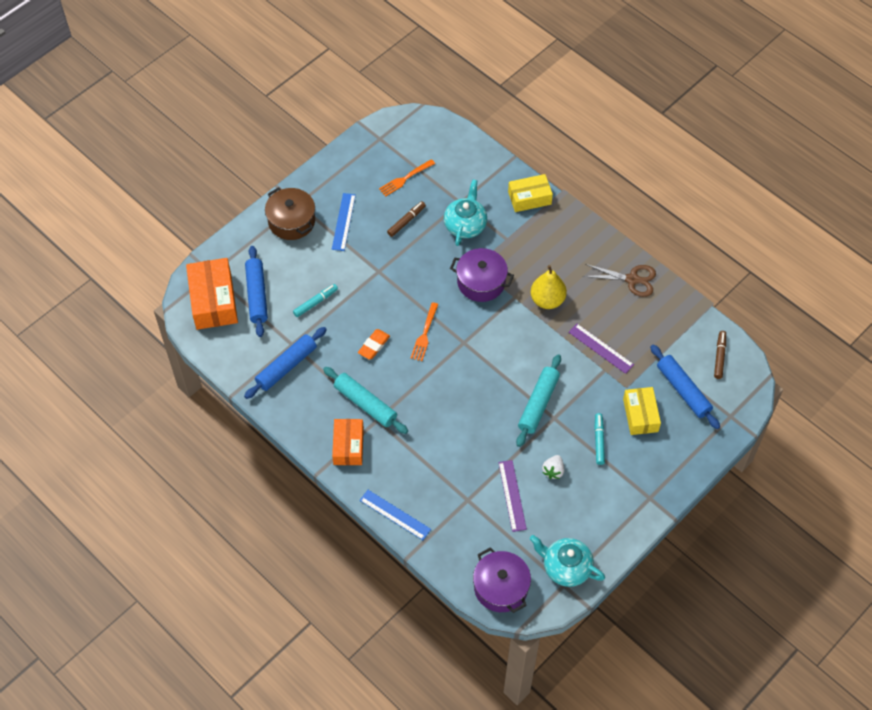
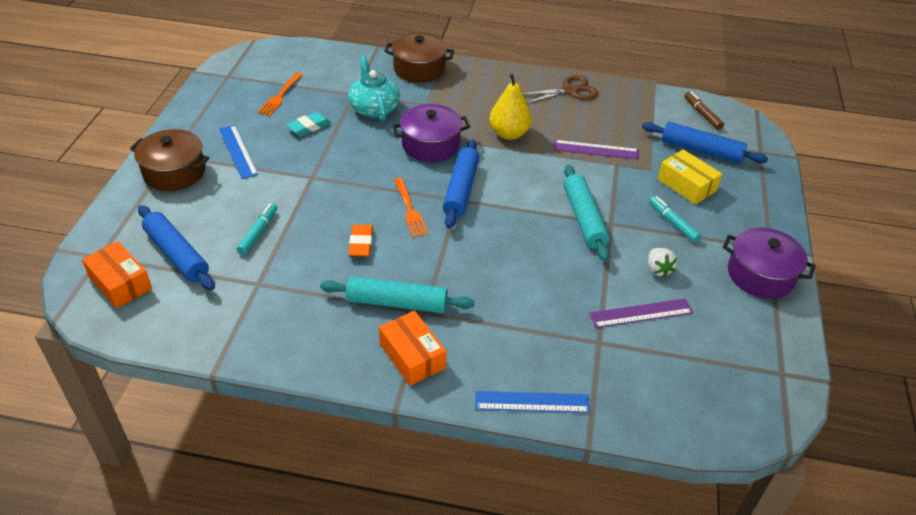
camera: 35 degrees left, 15 degrees down
orange box [186,258,238,330] -> orange box [82,241,152,308], size x0.65
blue rolling pin [244,327,327,399] -> blue rolling pin moved to [443,139,479,228]
brown marker [387,201,426,237] -> turquoise eraser [286,112,331,136]
purple pot [473,547,531,613] -> purple pot moved to [723,227,816,299]
purple ruler [498,460,527,532] -> purple ruler turned 60 degrees counterclockwise [589,299,693,328]
yellow box [508,174,553,212] -> brown pot [384,32,454,83]
turquoise teapot [530,535,605,587] -> none

